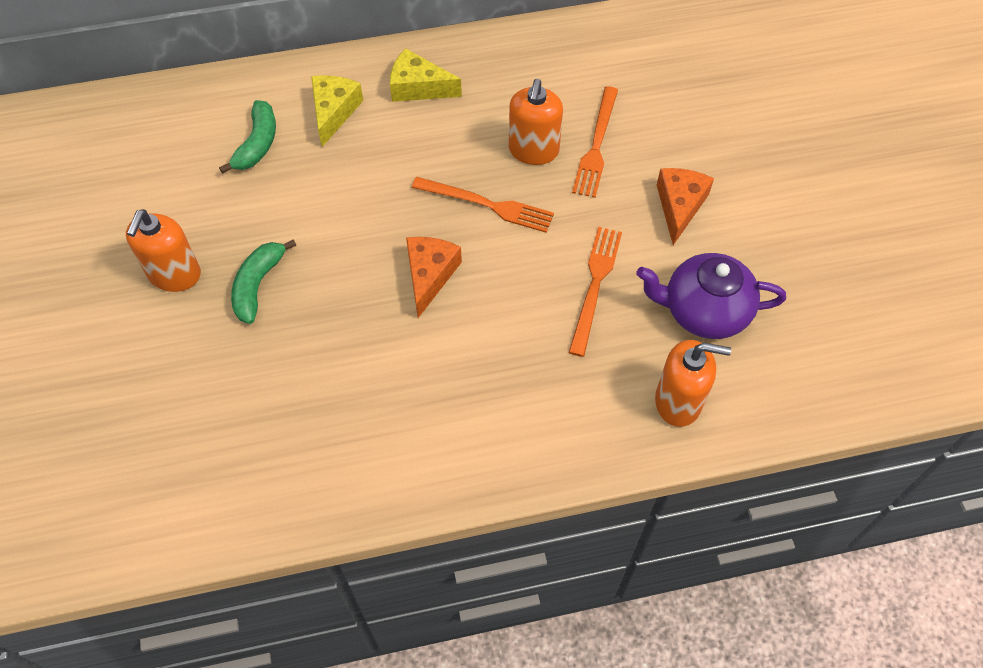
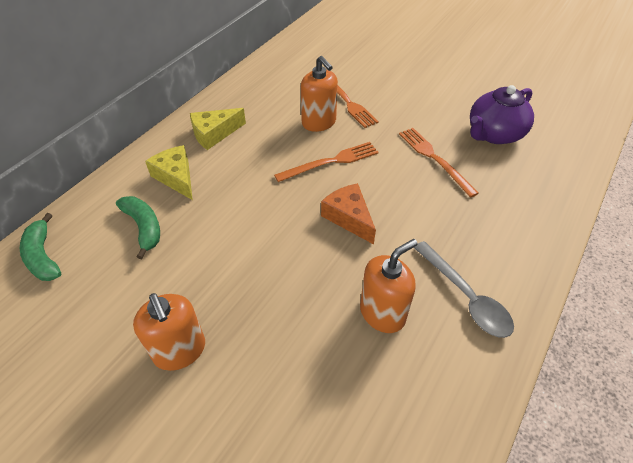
camera: 45 degrees left, 10 degrees down
green banana [231,239,296,324] -> green banana moved to [20,213,61,281]
orange soap dispenser [655,340,731,427] -> orange soap dispenser moved to [360,239,418,333]
orange cheese [657,168,714,245] -> none
none -> grey spoon [414,241,514,338]

